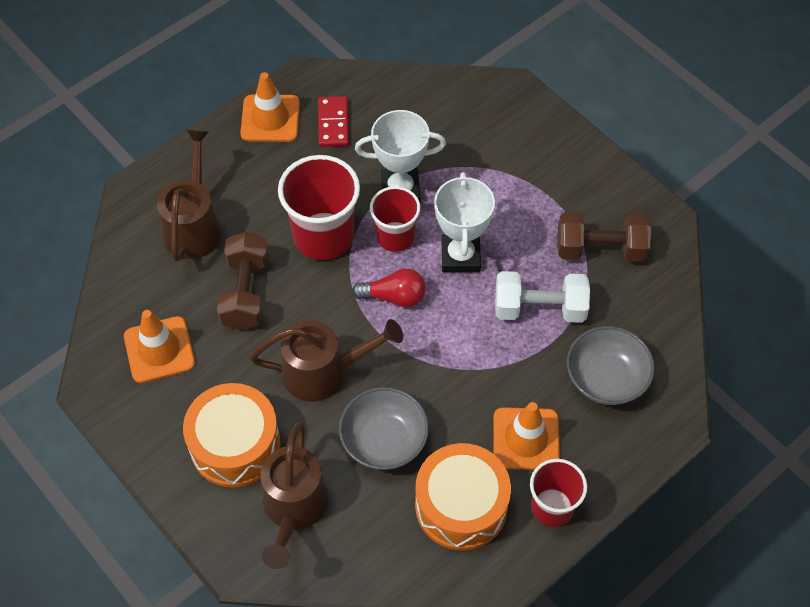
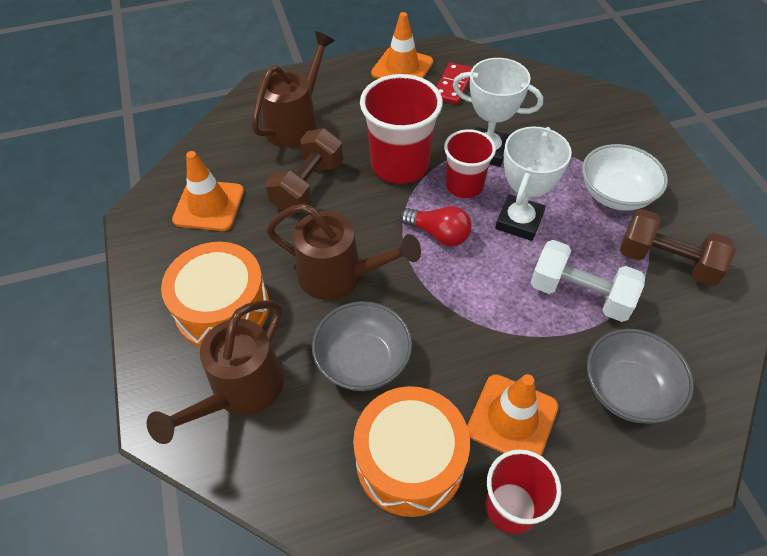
camera: 25 degrees right, 5 degrees down
none -> white bowl [582,144,668,211]

